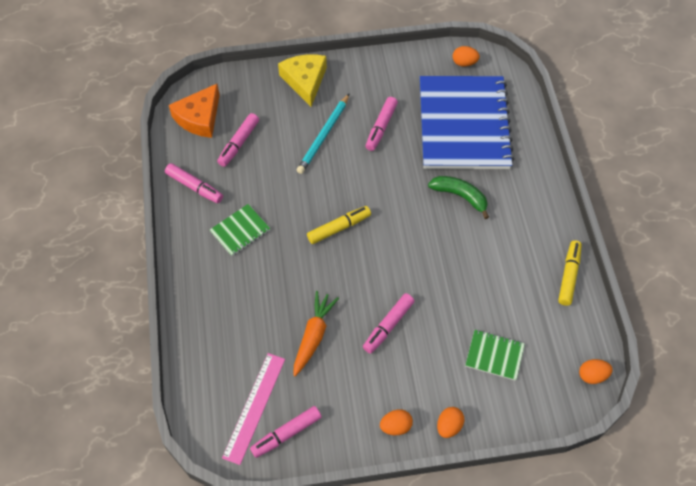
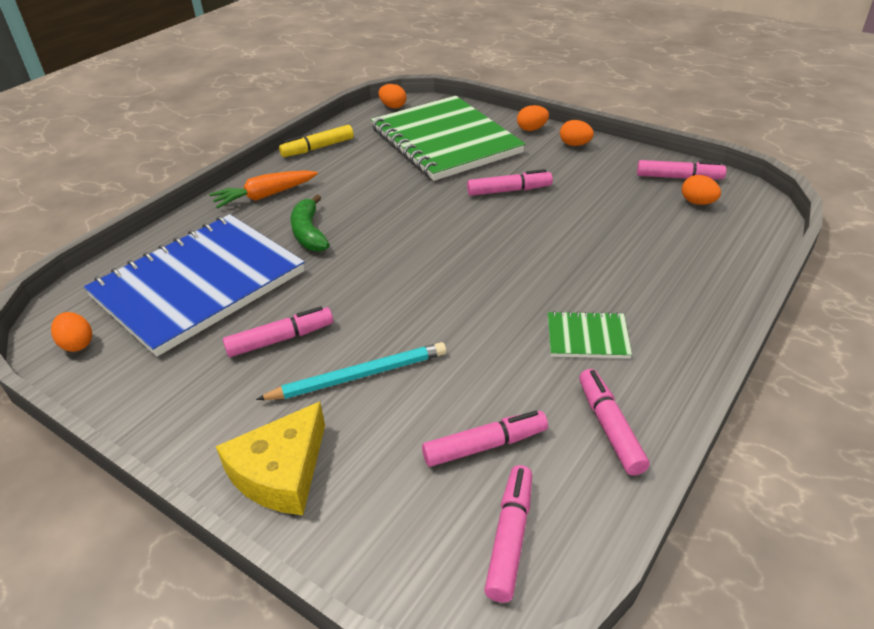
camera: 135 degrees left, 20 degrees down
orange cheese [169,84,220,138] -> pink marker [484,465,532,603]
pink ruler [222,353,285,465] -> orange egg [682,175,721,205]
orange carrot [293,291,339,376] -> orange carrot moved to [209,170,318,209]
yellow marker [307,206,371,244] -> none
green notebook [465,330,525,381] -> green notebook [371,96,525,181], size x2.45

